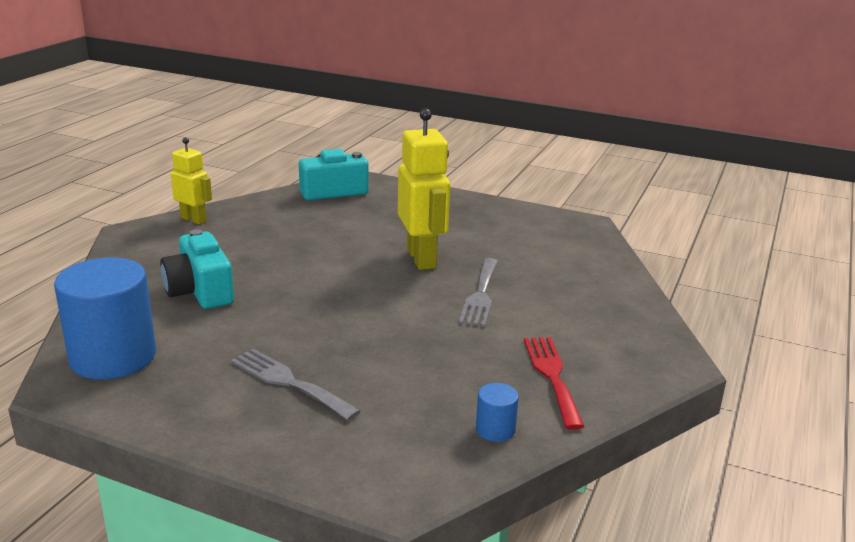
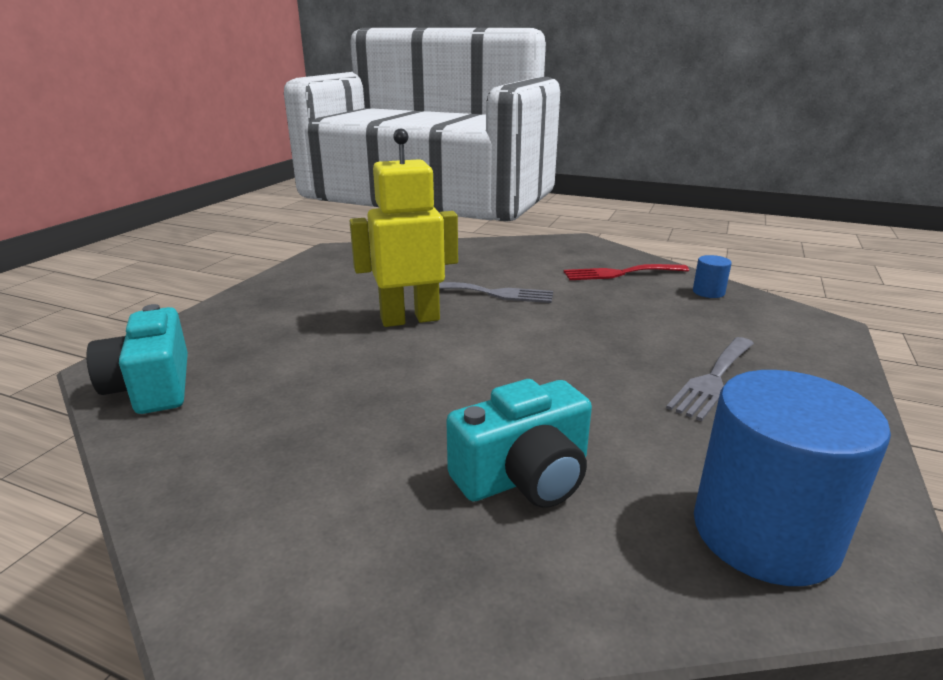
camera: 90 degrees left, 0 degrees up
yellow robot [171,137,212,224] -> none

